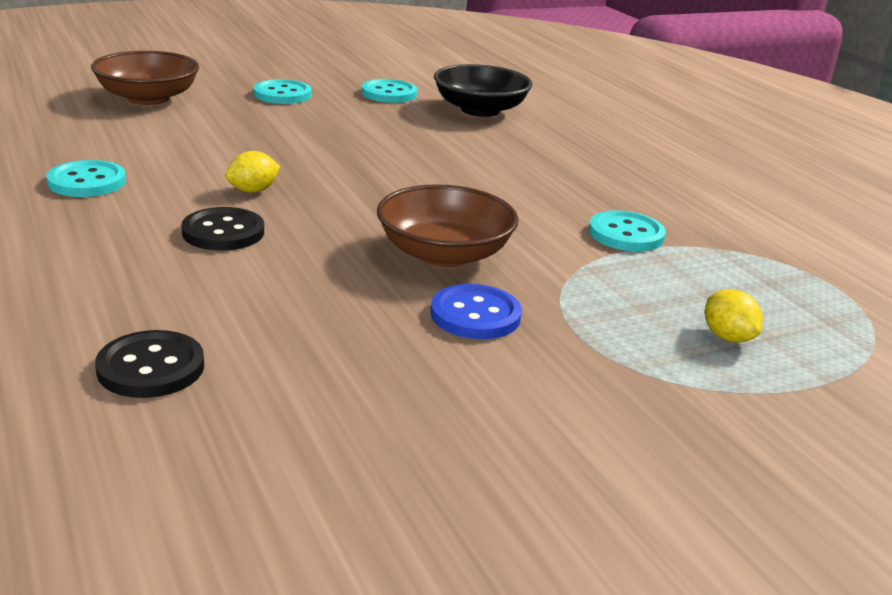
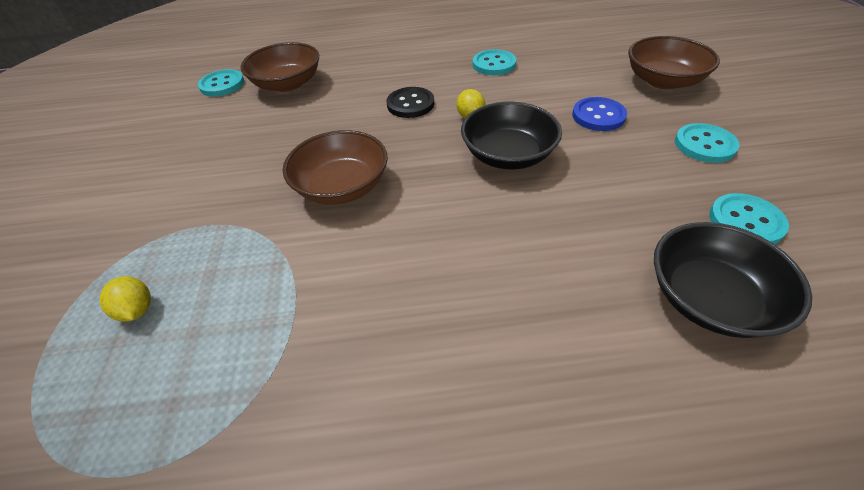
camera: 115 degrees right, 20 degrees up
black button [95,330,204,398] -> brown bowl [241,42,319,92]
blue button [430,284,522,339] -> blue button moved to [572,97,627,131]
turquoise button [589,210,666,252] -> turquoise button moved to [198,69,244,96]
yellow lemon [705,289,763,343] -> yellow lemon turned 60 degrees clockwise [100,276,151,322]
none -> black bowl [461,102,562,169]

